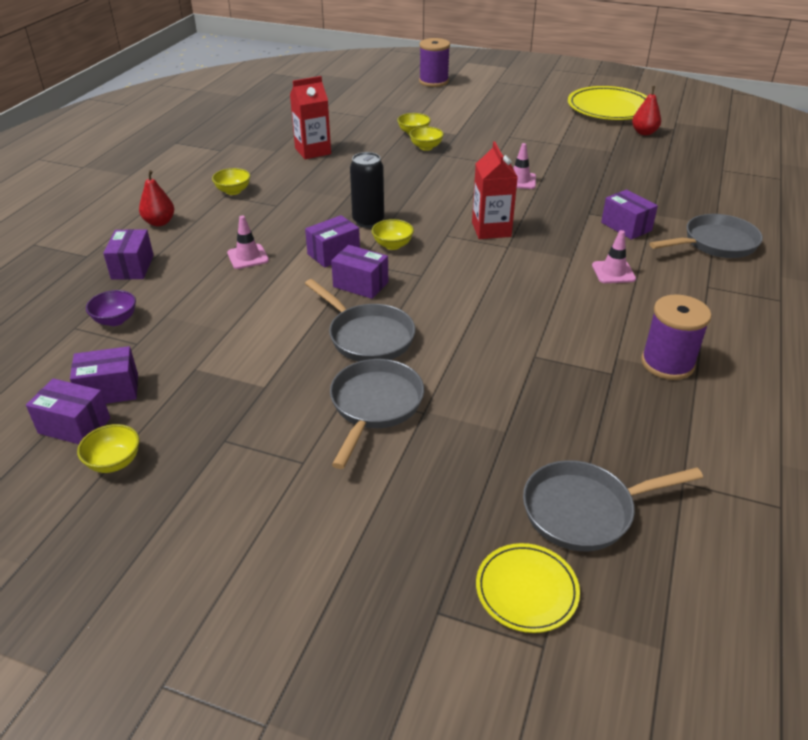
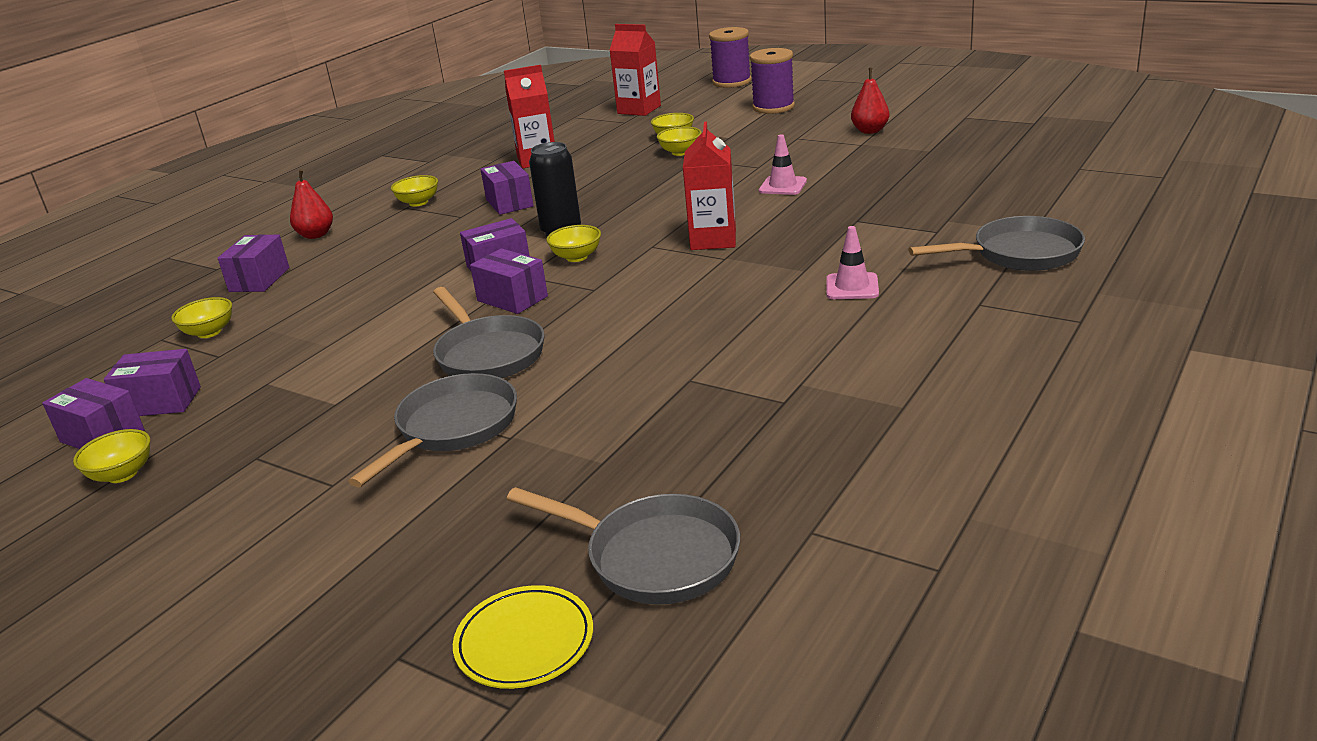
camera: 15 degrees right, 10 degrees down
purple bowl [86,290,136,326] -> yellow bowl [171,297,232,338]
pink traffic cone [227,216,269,269] -> none
grey pan [523,460,703,551] -> grey pan turned 150 degrees counterclockwise [507,487,740,605]
yellow plate [568,86,647,120] -> none
purple box [601,190,658,240] -> purple box moved to [480,161,534,215]
red pear [632,86,661,135] -> red pear moved to [851,68,889,134]
purple spool [641,294,712,380] -> purple spool moved to [750,48,795,114]
none -> red carton [610,24,661,116]

